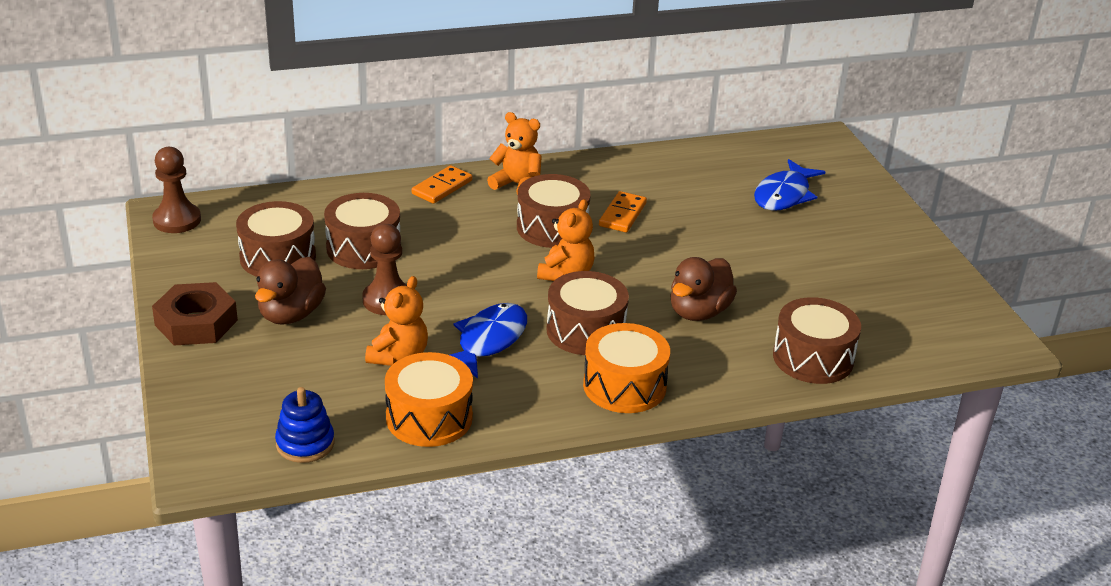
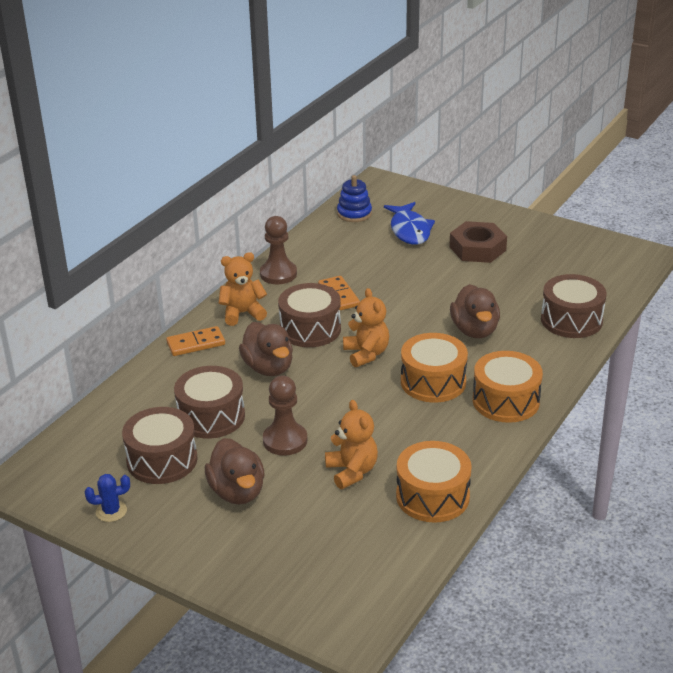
camera: 40 degrees left, 0 degrees up
brown pawn [152,147,201,233] -> brown pawn moved to [260,216,297,284]
brown nut [152,282,238,346] -> brown nut moved to [449,221,507,263]
blue stacking toy [275,387,334,463] -> blue stacking toy moved to [337,175,372,222]
orange domino [412,165,472,204] -> orange domino turned 75 degrees clockwise [166,326,225,356]
blue fish [450,303,527,379] -> none
brown drum [547,271,629,355] -> orange drum [401,333,468,402]
none -> blue cactus [84,474,130,522]
none -> brown duck [239,322,293,376]

